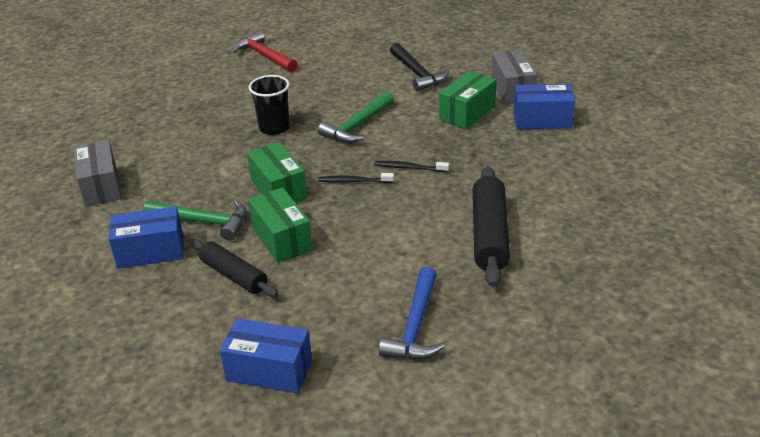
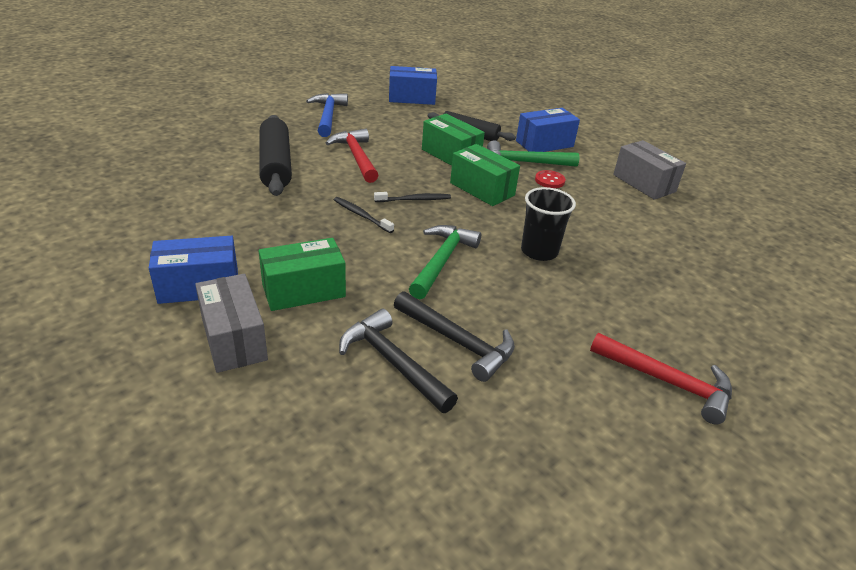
camera: 160 degrees right, 0 degrees up
black toothbrush [374,161,449,172] -> black toothbrush turned 135 degrees counterclockwise [334,197,394,233]
green box [439,71,497,129] -> green box turned 45 degrees clockwise [259,238,346,311]
none -> red hammer [326,129,379,183]
none -> black hammer [394,291,515,382]
none -> red button [535,170,566,188]

